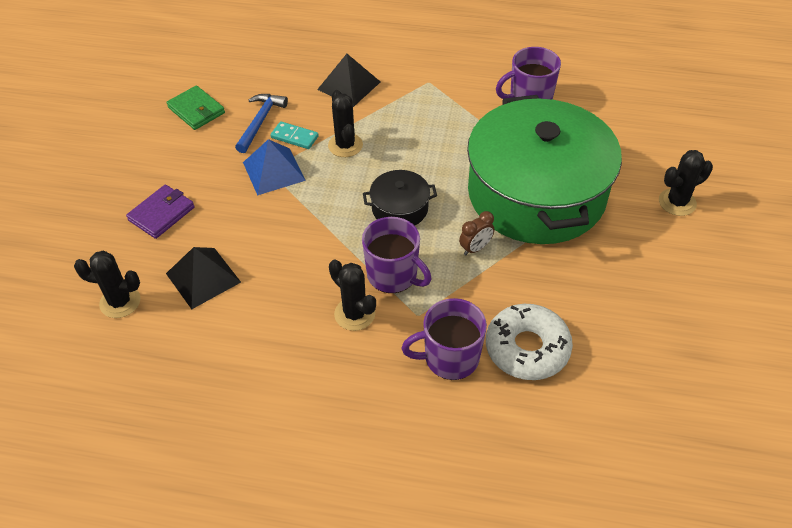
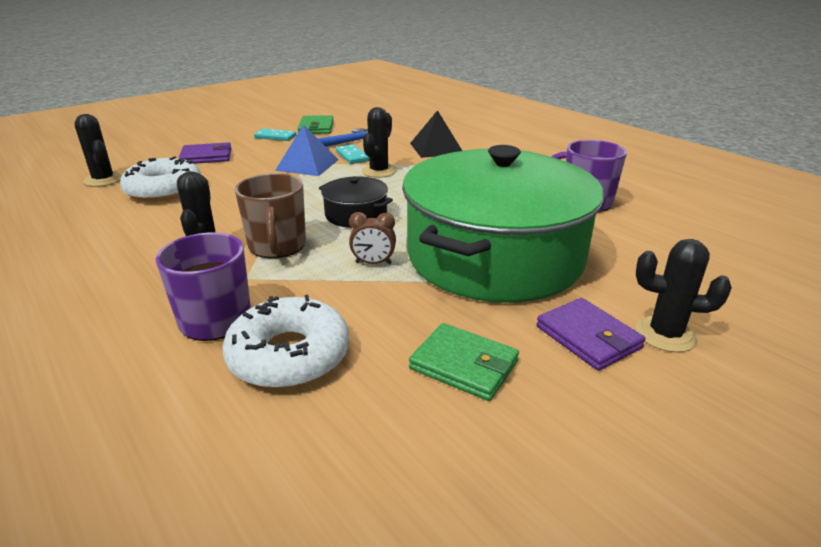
camera: 40 degrees right, 20 degrees down
black pyramid [166,247,241,309] -> white donut [120,156,201,202]
purple mug [362,217,431,293] -> brown mug [235,173,306,258]
none -> turquoise domino [254,128,296,141]
none -> green wallet [409,323,519,401]
none -> purple wallet [536,298,645,371]

